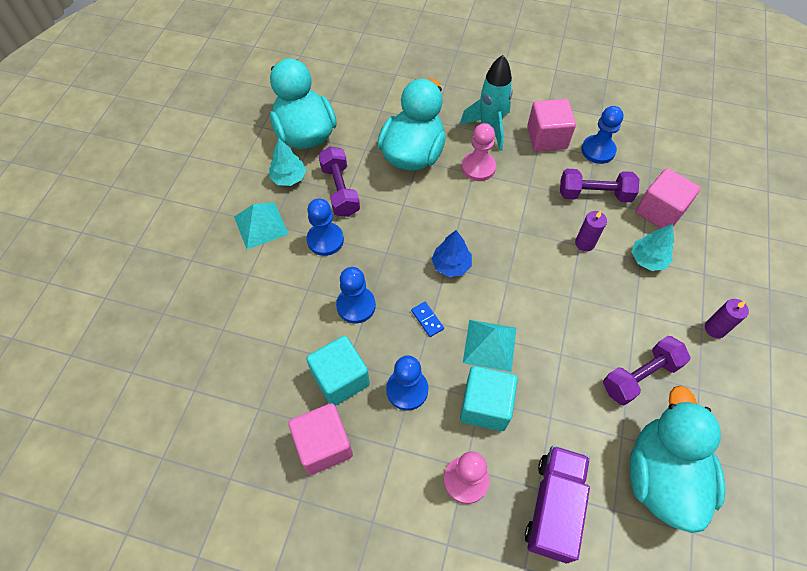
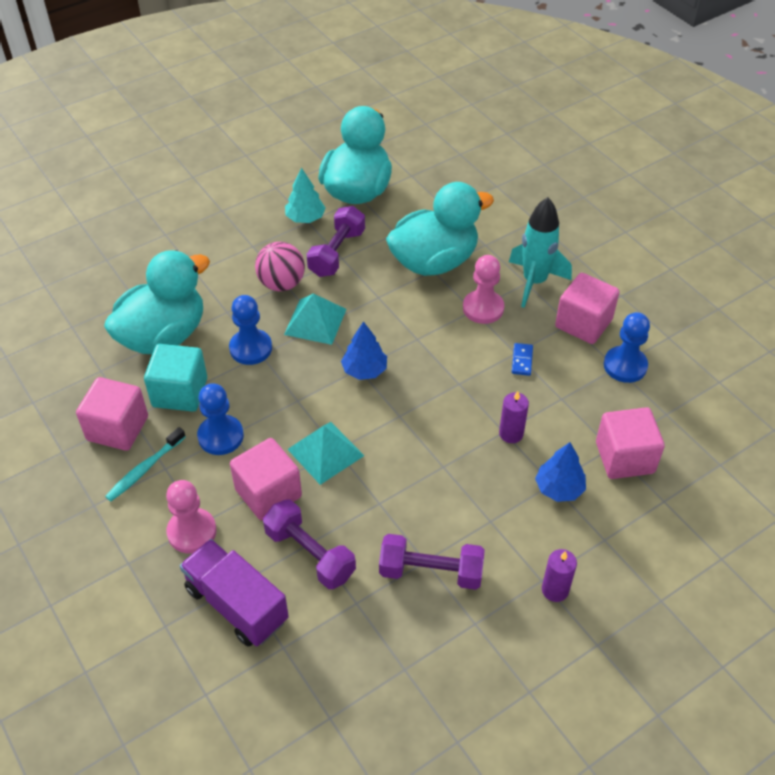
camera: 40 degrees right, 10 degrees down
turquoise pyramid [234,202,288,249] -> turquoise pyramid moved to [284,293,346,345]
blue pawn [307,198,344,256] -> pink ball [255,242,305,291]
blue domino [411,302,444,337] -> blue domino moved to [512,343,533,376]
turquoise cube [460,366,518,431] -> pink cube [230,438,302,521]
purple truck [525,446,590,563] -> purple truck turned 105 degrees counterclockwise [180,539,289,646]
purple dumbbell [560,169,639,202] -> purple dumbbell moved to [263,500,356,589]
turquoise duck [630,386,725,533] -> turquoise duck moved to [104,250,210,354]
turquoise tree [632,224,674,271] -> blue tree [535,442,586,502]
none -> turquoise toothbrush [105,427,186,501]

